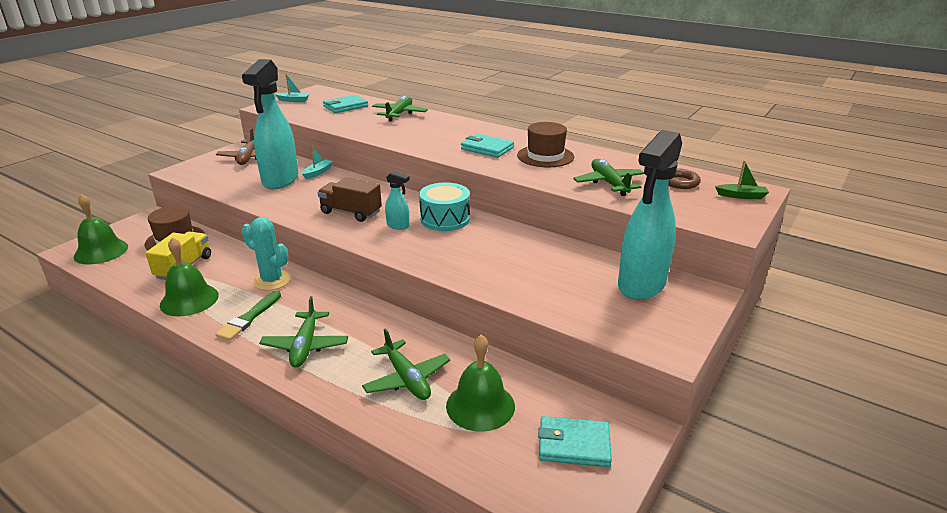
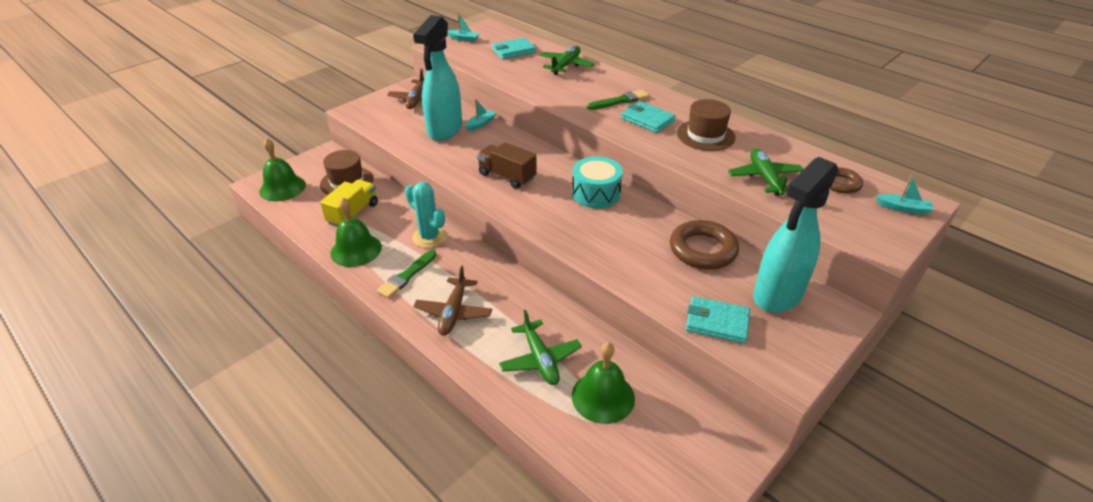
camera: 10 degrees right, 10 degrees up
green plane [259,296,348,368] -> brown plane [413,265,492,335]
turquoise spray bottle [385,171,410,230] -> none
turquoise wallet [538,416,612,467] -> turquoise wallet moved to [686,296,750,344]
green boat [715,160,769,199] -> turquoise boat [876,175,933,215]
none -> green brush [587,90,649,110]
none -> brown ring [670,220,739,269]

